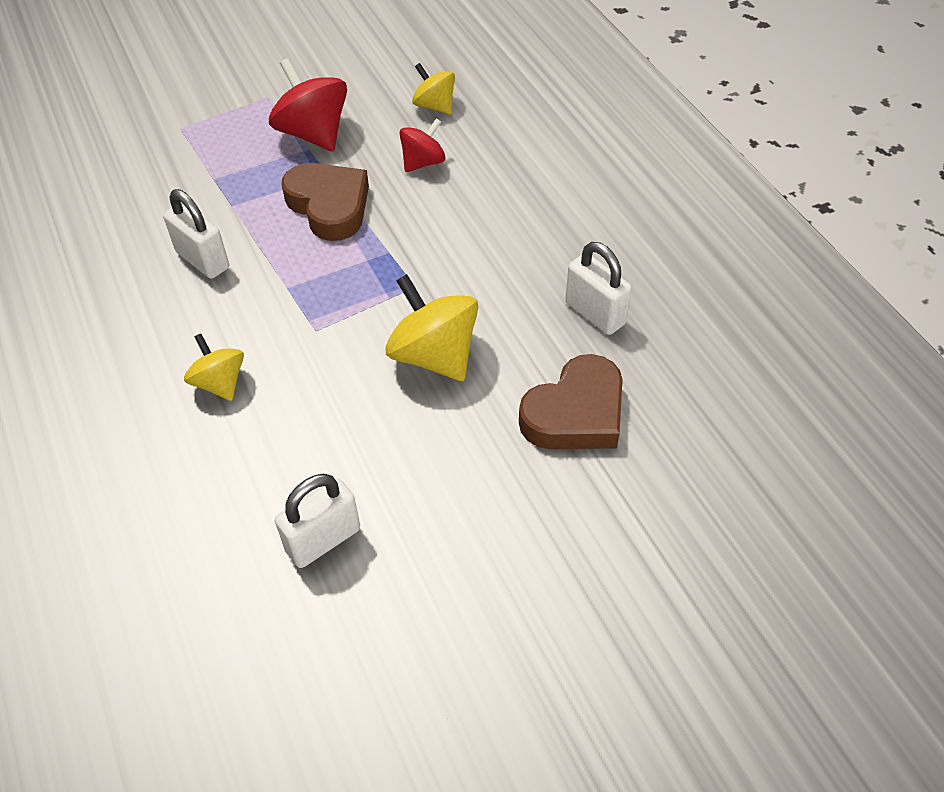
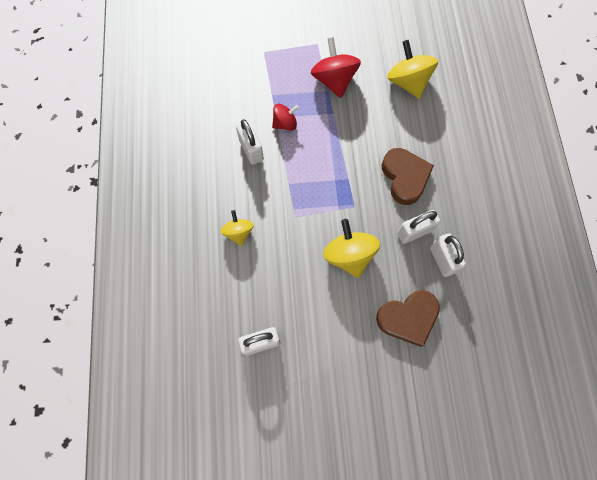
camera: 20 degrees right, 20 degrees up
brown heart [282,163,369,241] -> brown heart moved to [382,148,434,205]
red spinning top [399,118,446,172] -> red spinning top moved to [272,104,299,131]
yellow spinning top [412,63,455,114] -> yellow spinning top [387,40,438,99], size x1.66
none -> white padlock [397,210,440,244]

